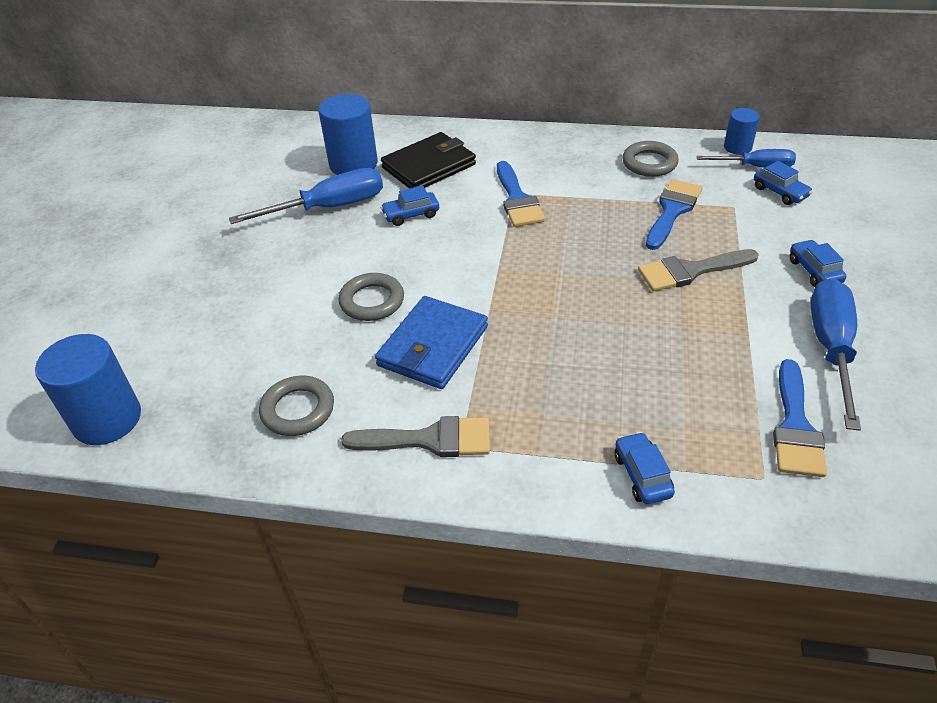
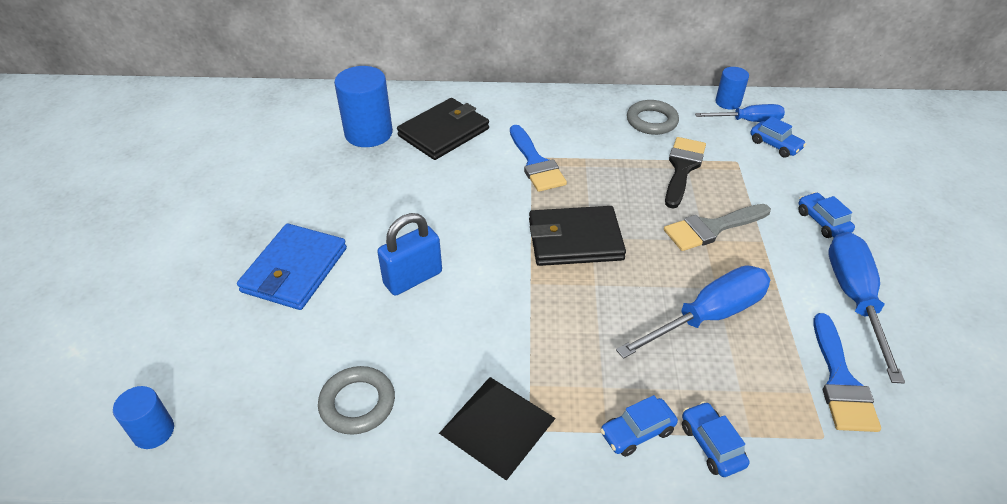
camera: 10 degrees left, 0 degrees up
blue cylinder [35,334,141,445] -> blue cylinder [113,386,174,449], size x0.56
blue screwdriver [229,168,383,224] -> blue screwdriver moved to [616,265,770,359]
grey ring [338,273,404,321] -> blue padlock [377,213,442,296]
grey brush [341,416,490,457] -> black pyramid [439,377,556,481]
blue wallet [375,296,488,389] -> blue wallet moved to [237,223,347,310]
blue car [380,186,439,226] -> blue car moved to [600,395,678,457]
blue brush [646,179,702,250] -> black brush [665,137,706,209]
none -> black wallet [529,206,626,266]

